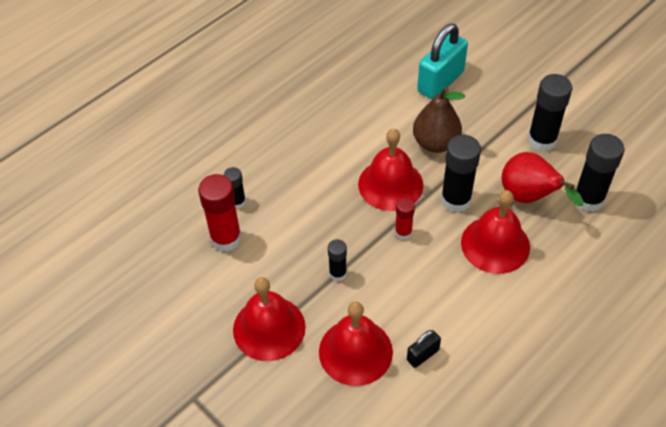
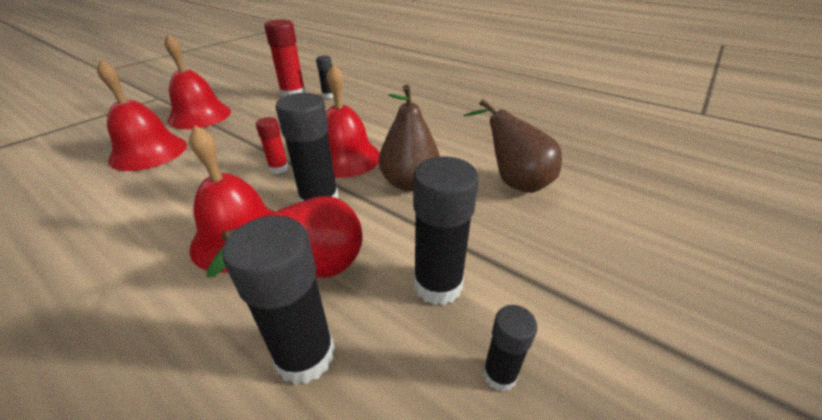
camera: 80 degrees right, 15 degrees down
black glue stick [328,239,347,281] -> black glue stick moved to [483,305,537,392]
black padlock [407,330,441,368] -> none
turquoise padlock [417,24,468,99] -> brown pear [464,99,562,193]

